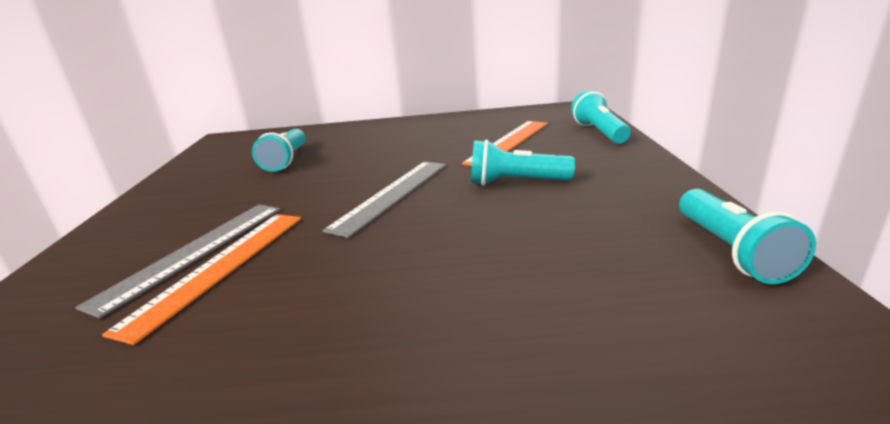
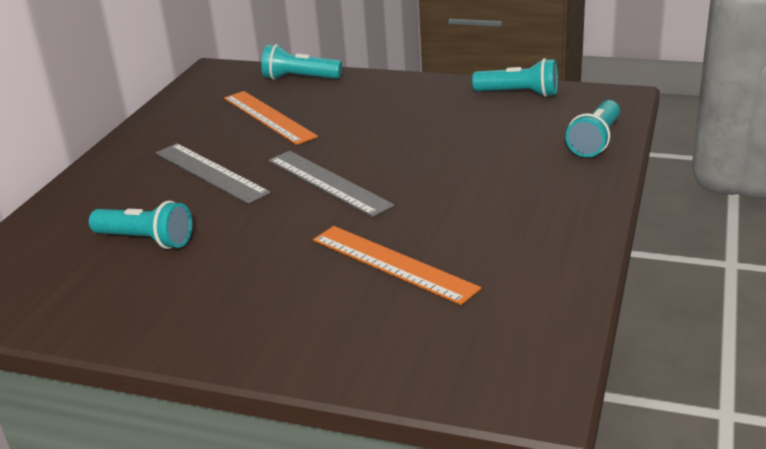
camera: 70 degrees left, 5 degrees up
grey ruler [75,205,280,319] -> grey ruler moved to [156,143,271,204]
turquoise flashlight [471,139,575,186] -> turquoise flashlight moved to [566,100,620,157]

